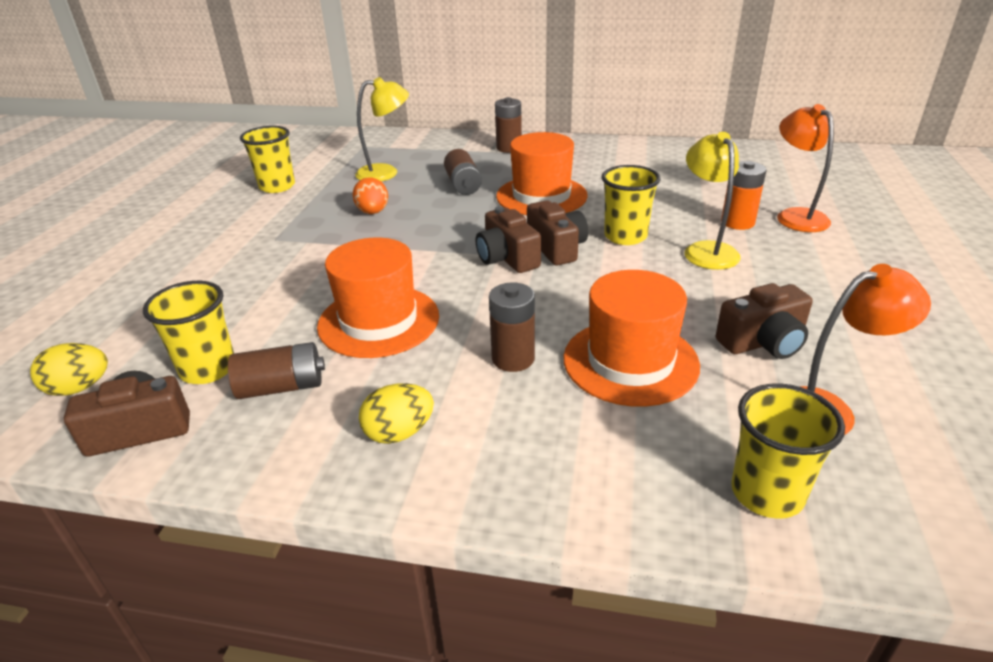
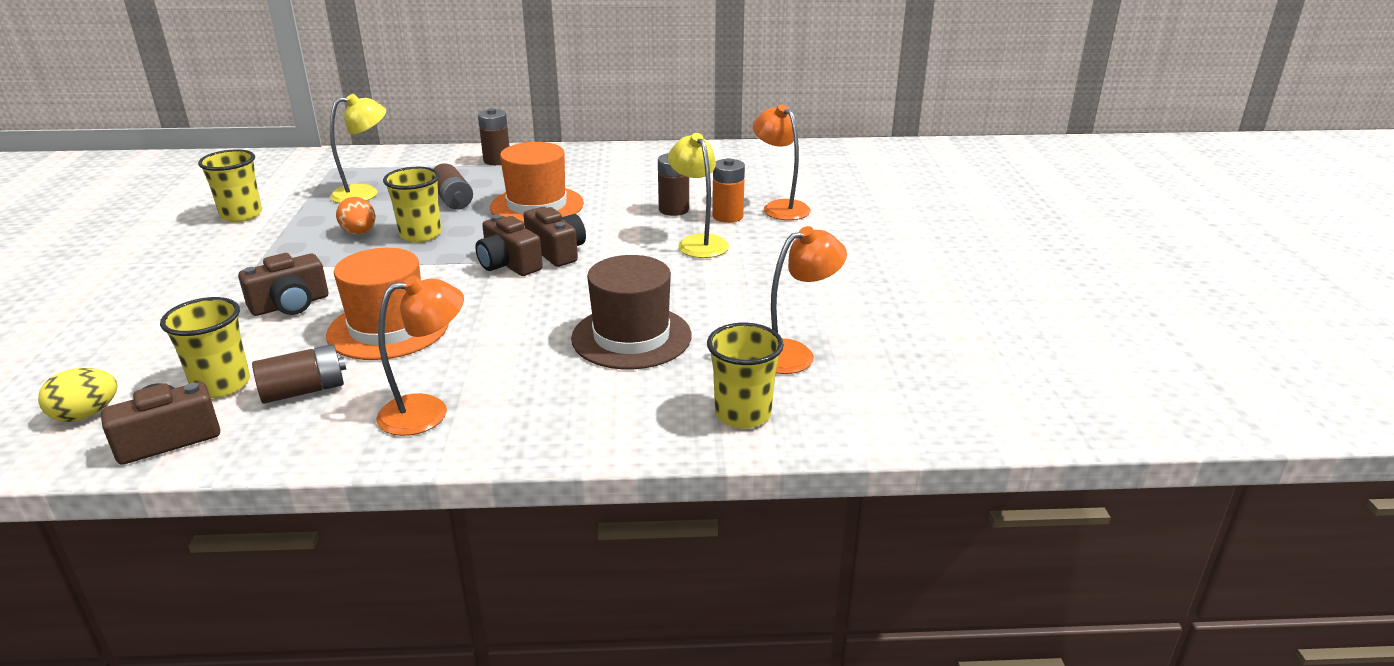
camera: 15 degrees left, 5 degrees down
yellow egg [359,383,434,444] -> orange lamp [376,275,464,436]
brown battery [489,283,535,372] -> brown battery moved to [658,153,689,216]
orange hat [564,270,700,407] -> brown hat [571,255,692,369]
yellow cup [602,165,661,245] -> yellow cup moved to [383,167,442,242]
brown camera [716,283,813,359] -> brown camera moved to [238,253,328,316]

